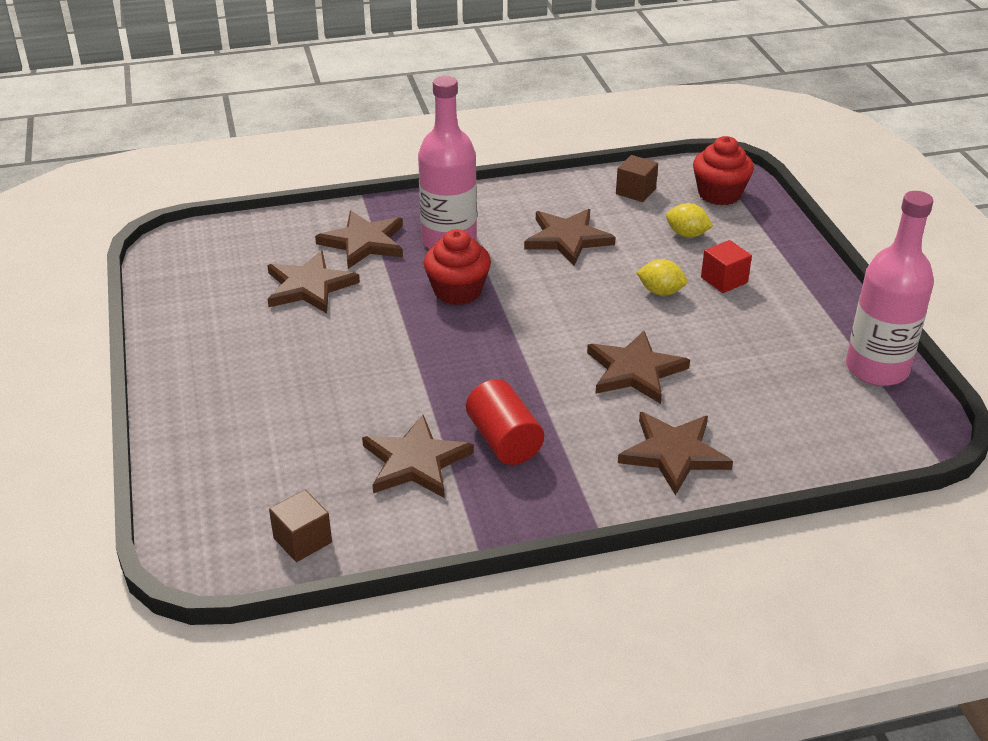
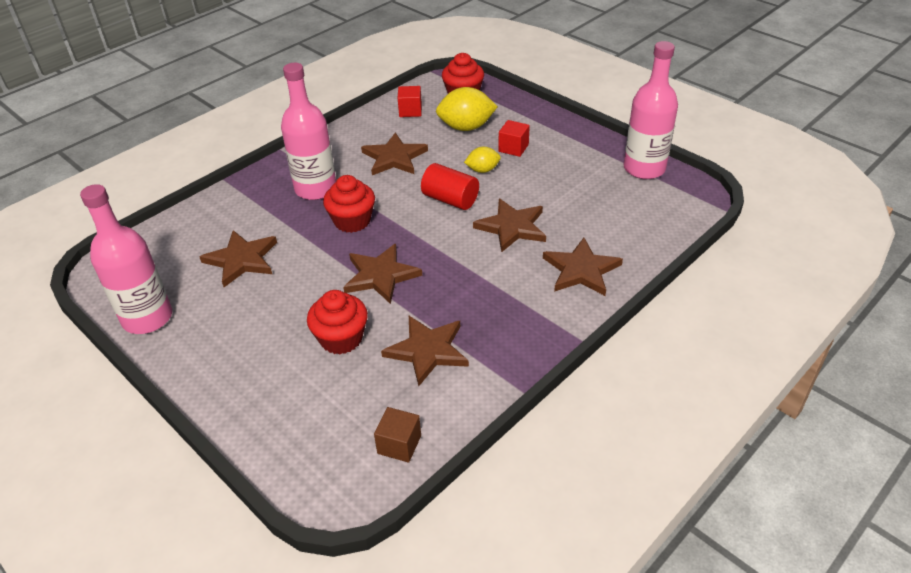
camera: 30 degrees left, 5 degrees up
brown star [315,210,403,269] -> brown star moved to [343,244,422,304]
red cylinder [466,379,544,465] -> red cylinder moved to [421,163,479,210]
brown cube [616,155,658,202] -> red cube [398,86,422,117]
yellow lemon [666,203,713,237] -> yellow lemon [436,87,498,131], size x1.77
none -> pink bottle [80,184,172,334]
none -> red cupcake [307,290,368,354]

